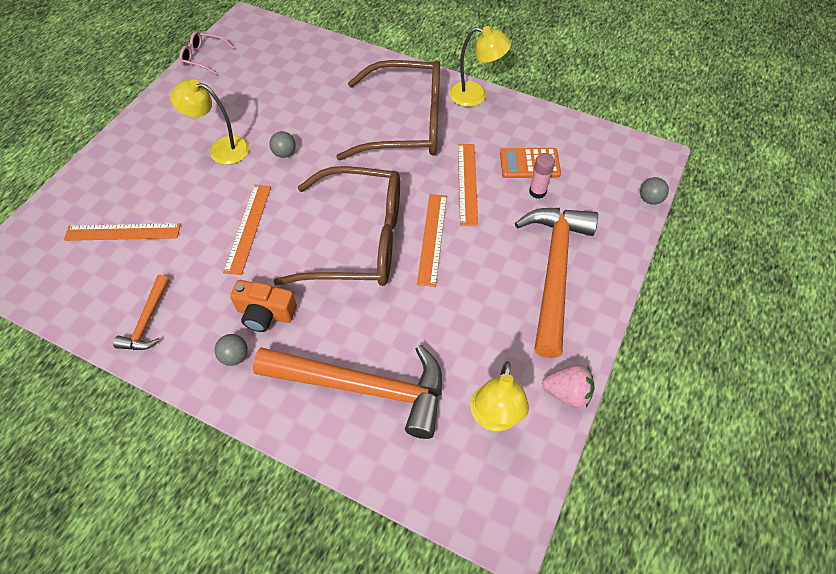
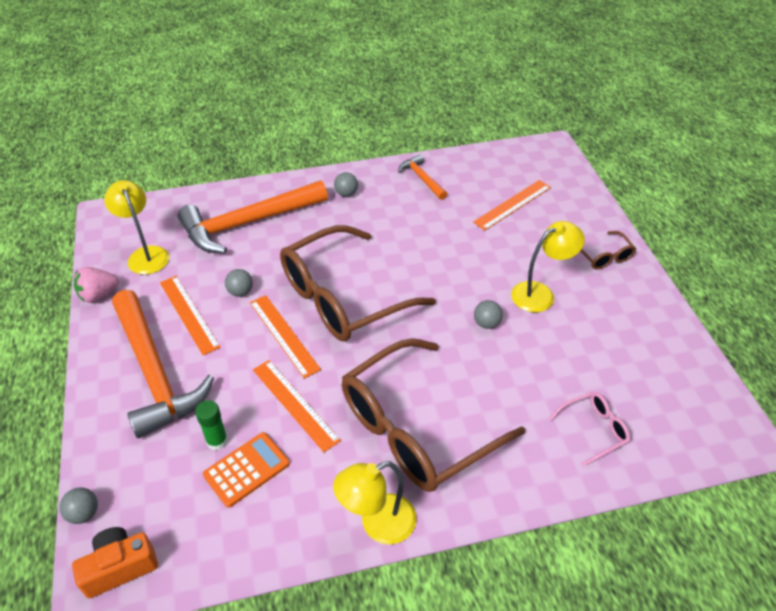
camera: 140 degrees right, 10 degrees down
pink glasses [180,31,234,75] -> pink glasses moved to [549,392,630,466]
orange ruler [223,185,271,275] -> orange ruler moved to [160,276,221,355]
orange camera [230,280,297,332] -> orange camera moved to [72,527,158,598]
pink glue stick [529,153,555,199] -> green glue stick [195,400,228,450]
none -> grey ball [225,269,253,297]
none -> brown glasses [581,231,636,270]

